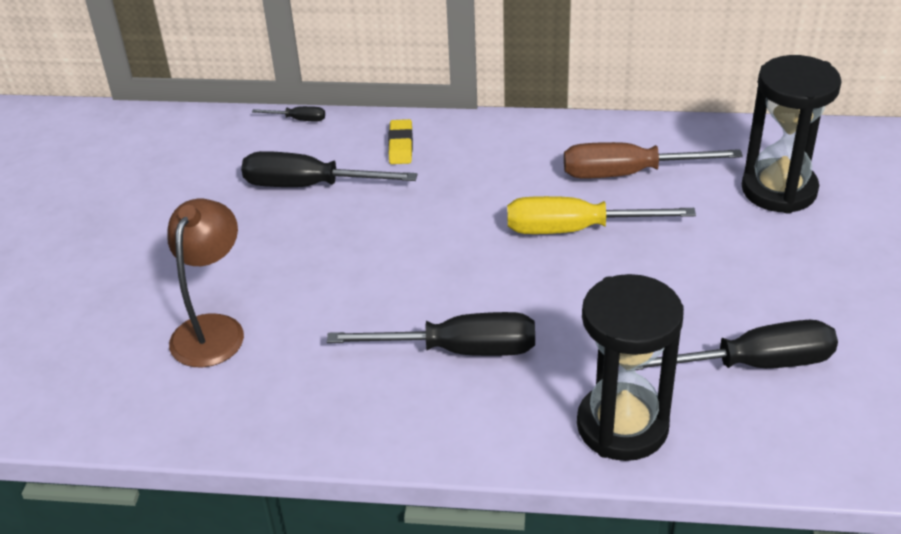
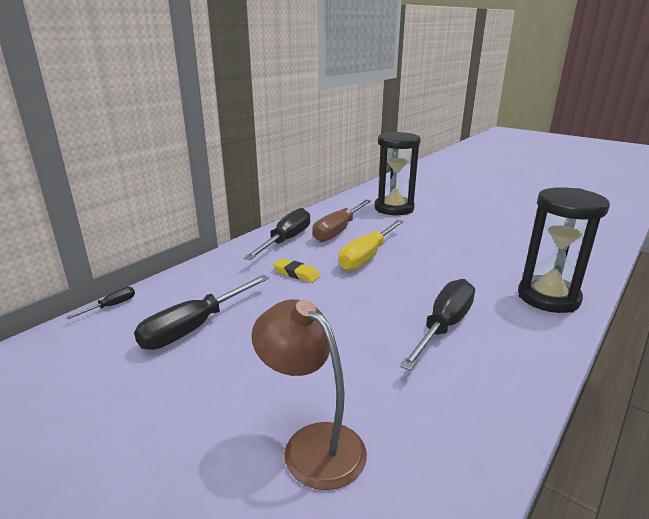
camera: 60 degrees left, 15 degrees down
yellow eraser [388,119,413,164] -> yellow eraser moved to [273,258,320,283]
black screwdriver [635,320,838,370] -> black screwdriver moved to [244,208,310,260]

